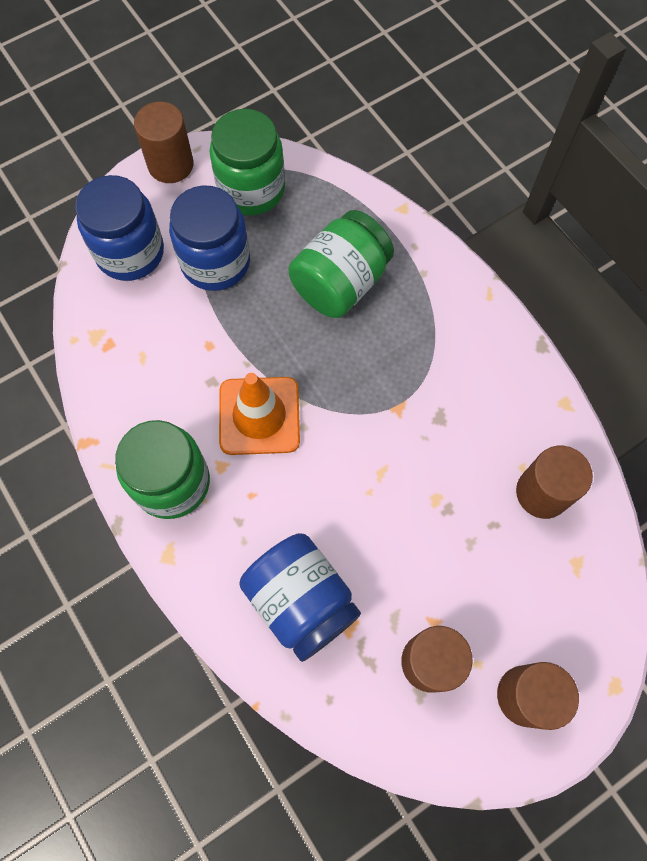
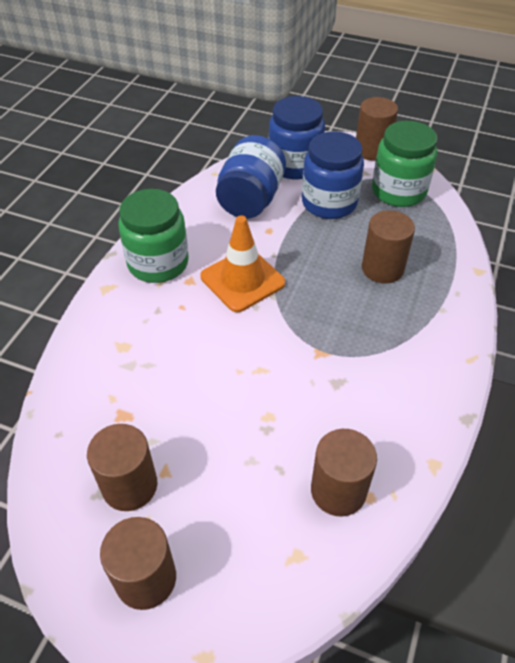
camera: 55 degrees right, 20 degrees down
blue jar [239,533,361,662] -> blue jar moved to [216,135,286,218]
green jar [289,210,394,318] -> brown cylinder [362,210,415,283]

